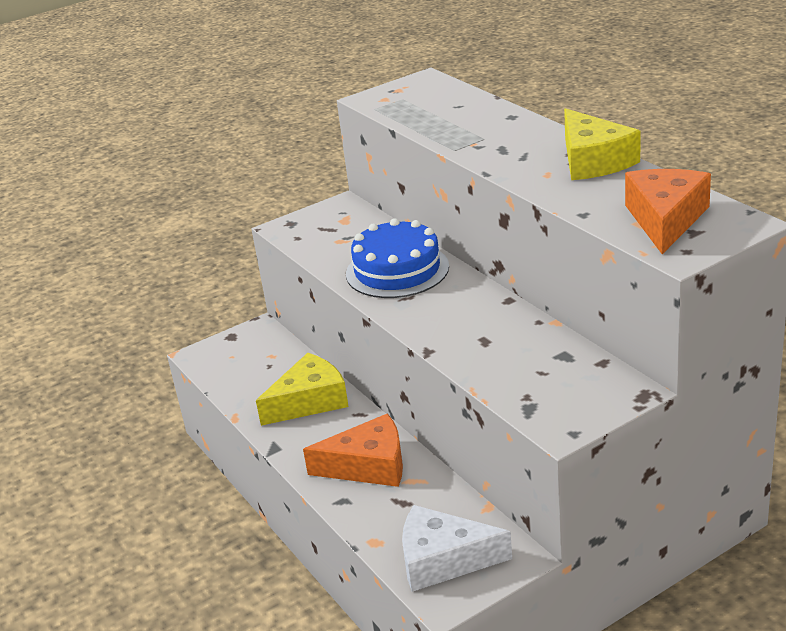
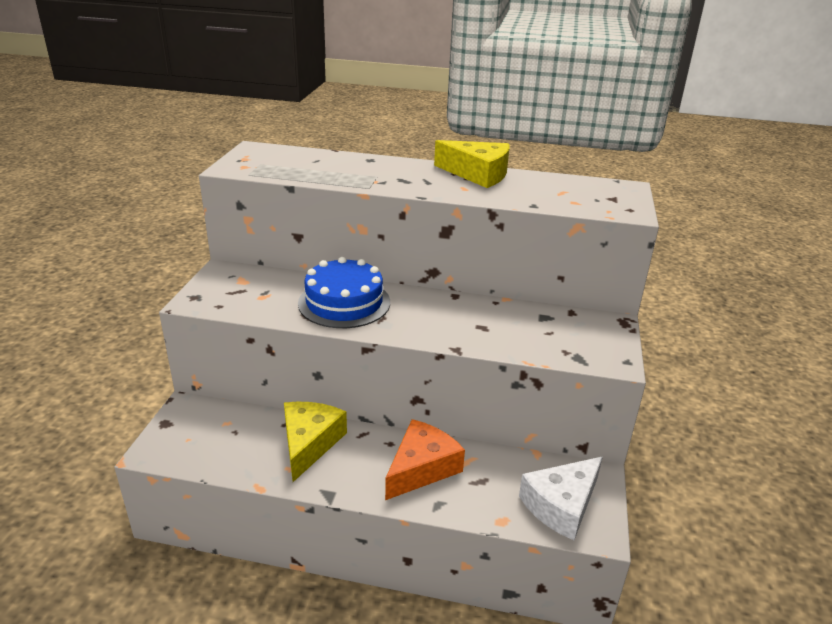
camera: 50 degrees left, 0 degrees up
orange cheese [625,169,711,254] -> none

